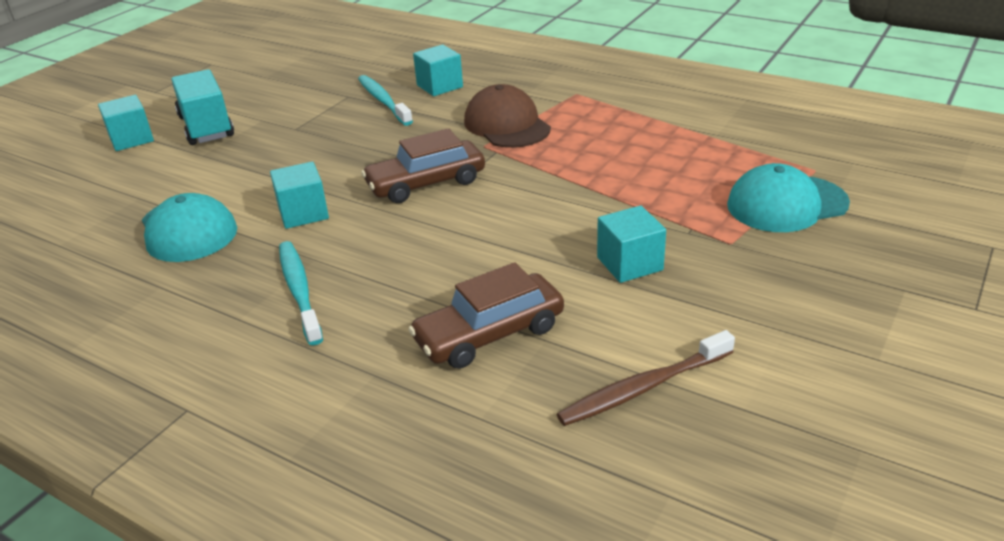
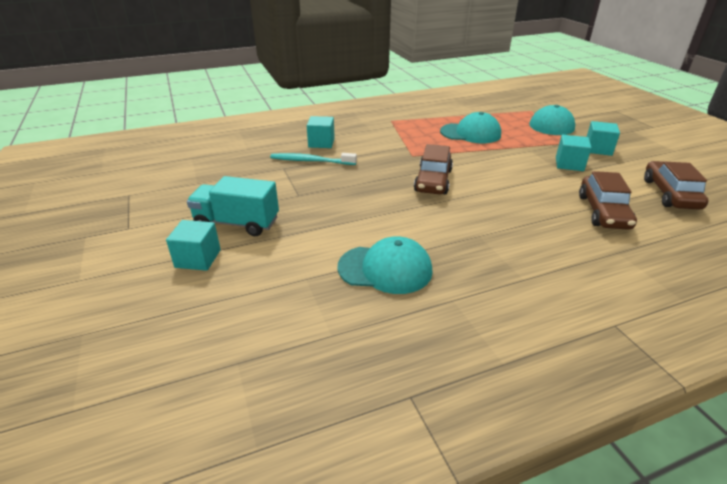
camera: 55 degrees left, 0 degrees up
turquoise cube [270,161,329,229] -> turquoise cube moved to [587,121,620,156]
turquoise toothbrush [279,241,323,345] -> none
brown cap [464,84,551,148] -> none
brown toothbrush [556,330,735,426] -> brown car [644,161,709,210]
none -> turquoise cap [440,112,501,143]

